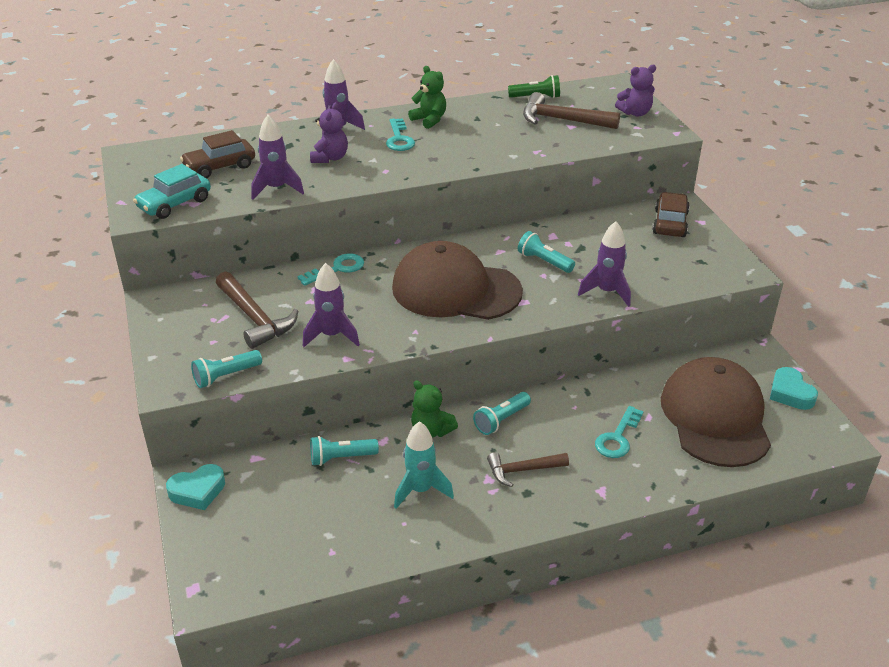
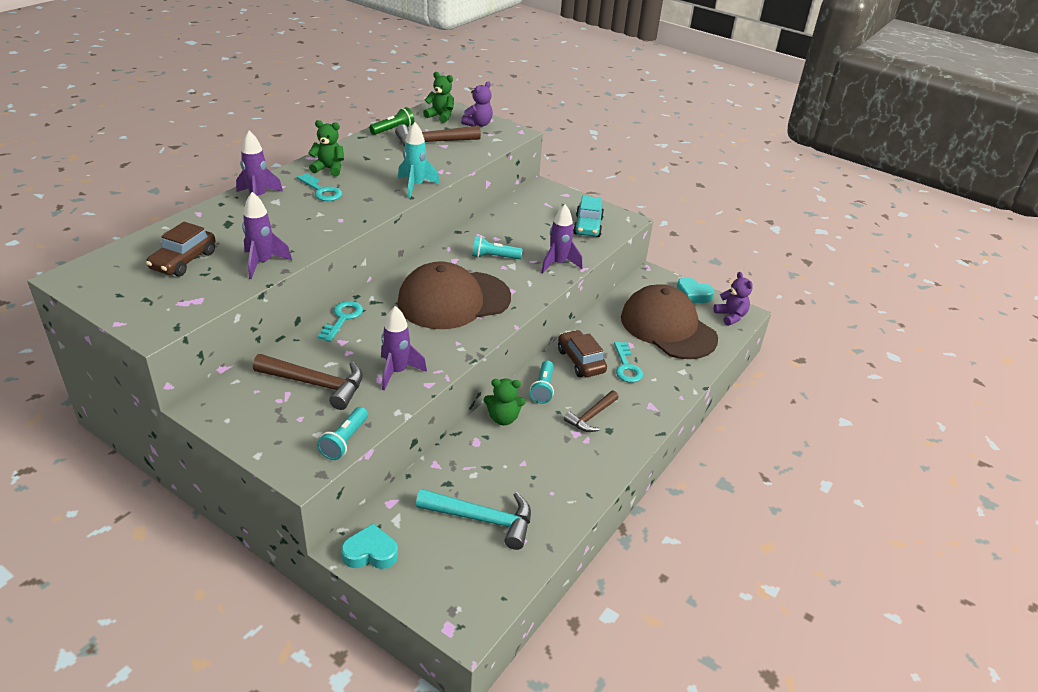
camera: 40 degrees left, 0 degrees up
turquoise car [133,164,211,219] -> turquoise car moved to [573,196,604,237]
turquoise heart [166,464,225,510] -> turquoise heart turned 120 degrees counterclockwise [341,524,398,569]
purple teddy bear [310,102,348,163] -> purple teddy bear moved to [713,272,753,326]
turquoise flashlight [310,436,379,466] -> none
turquoise rocket [394,421,454,509] -> turquoise rocket moved to [398,122,440,198]
brown car [652,192,690,237] -> brown car moved to [558,330,607,377]
none -> turquoise hammer [416,489,531,550]
none -> green teddy bear [423,72,454,123]

